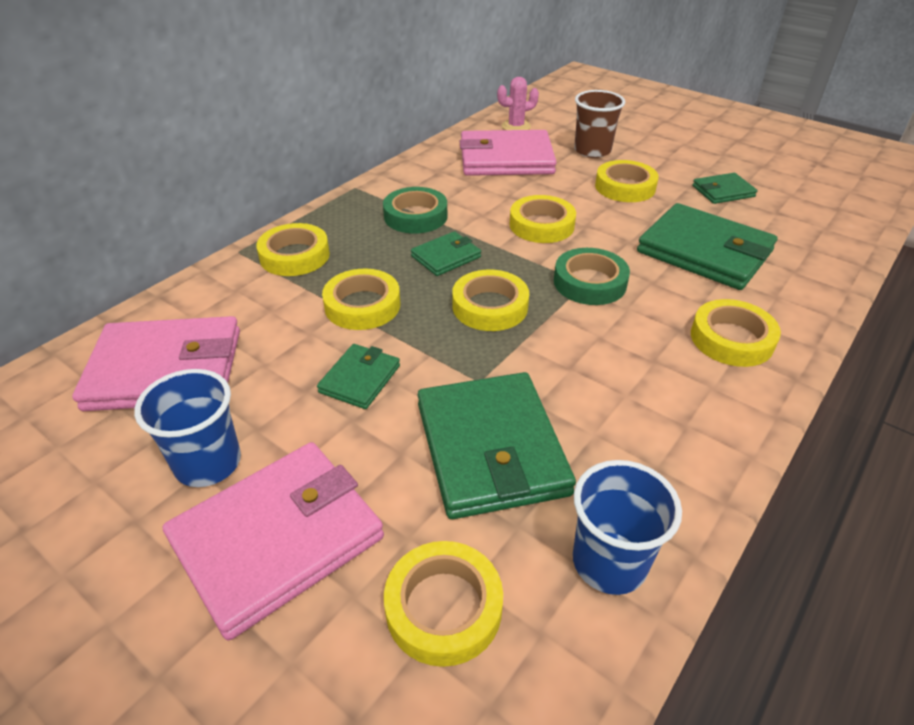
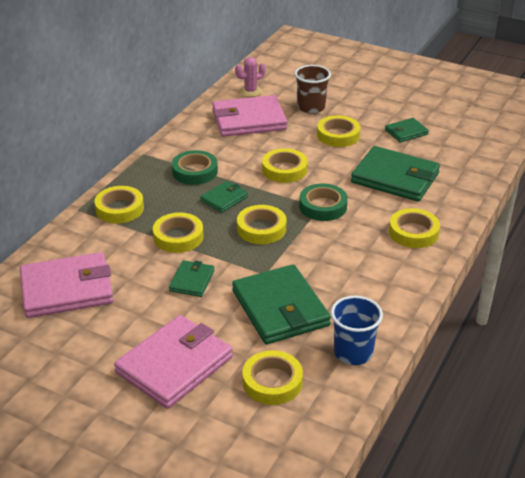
camera: 10 degrees left, 5 degrees down
blue cup [134,369,241,487] -> none

